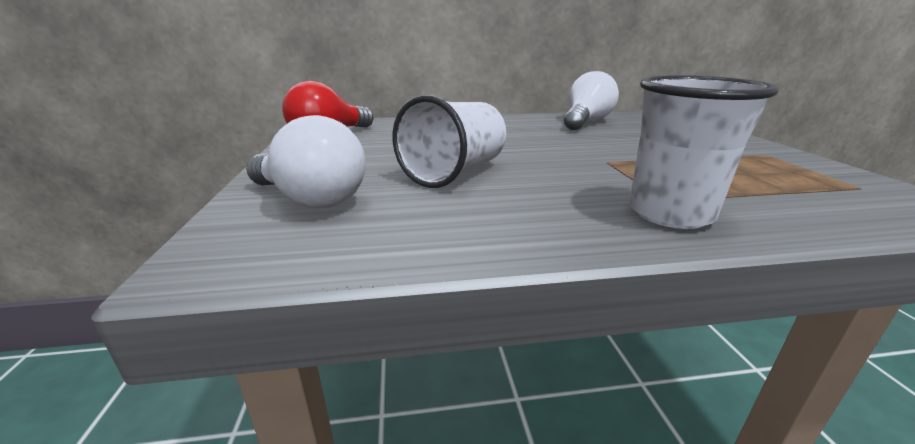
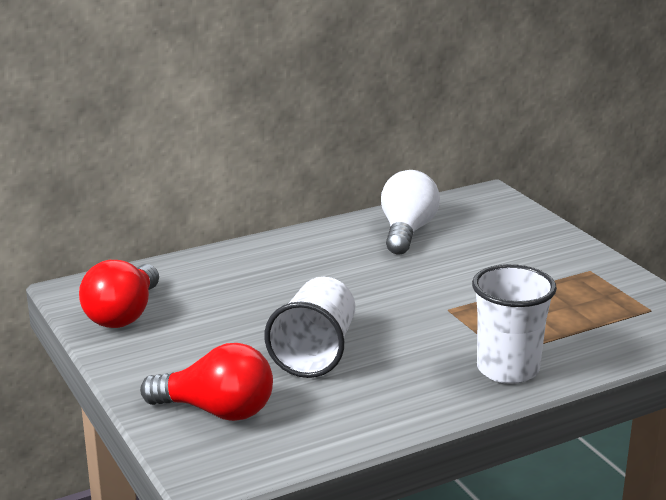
camera: 20 degrees left, 0 degrees up
white light bulb [246,115,366,208] -> red light bulb [140,343,273,421]

